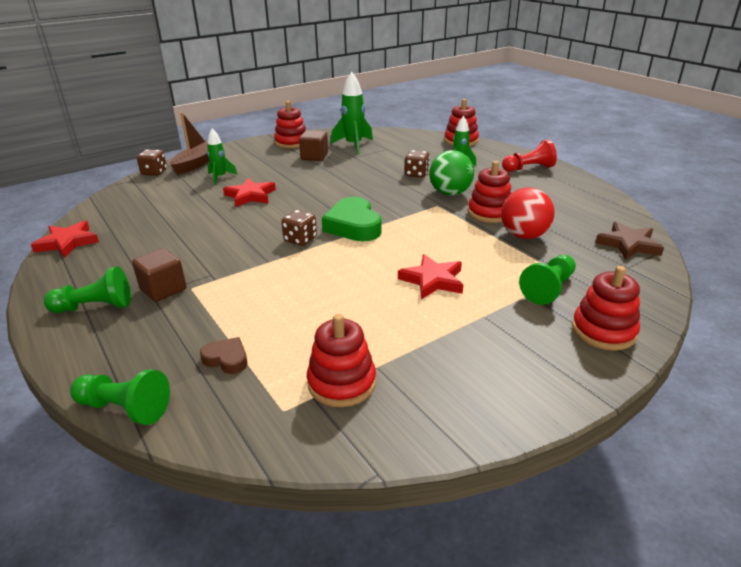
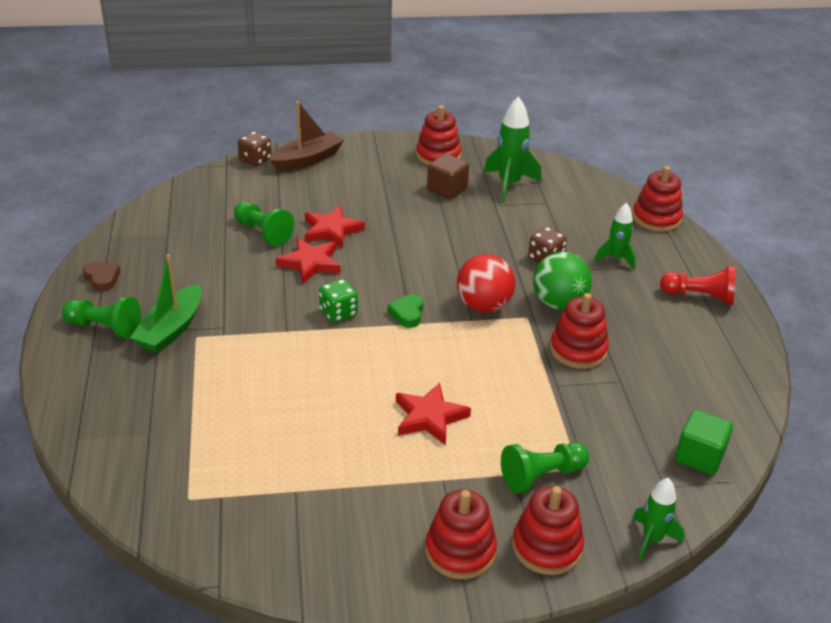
camera: 25 degrees right, 5 degrees up
red star [31,221,99,258] -> red star moved to [276,238,341,284]
green pawn [70,370,170,425] -> green pawn moved to [234,202,294,246]
brown cube [132,248,186,302] -> green boat [130,254,202,353]
brown heart [200,337,247,374] -> brown heart moved to [83,262,120,292]
green rocket [207,129,238,185] -> green rocket moved to [633,478,684,561]
brown dice [281,210,317,246] -> green dice [319,279,358,323]
red stacking toy [307,314,376,407] -> red stacking toy moved to [425,490,497,579]
green heart [322,197,382,241] -> green heart [388,294,423,328], size x0.52
red ball [501,187,555,239] -> red ball moved to [457,254,515,313]
brown star [595,222,664,260] -> green cube [675,409,733,475]

